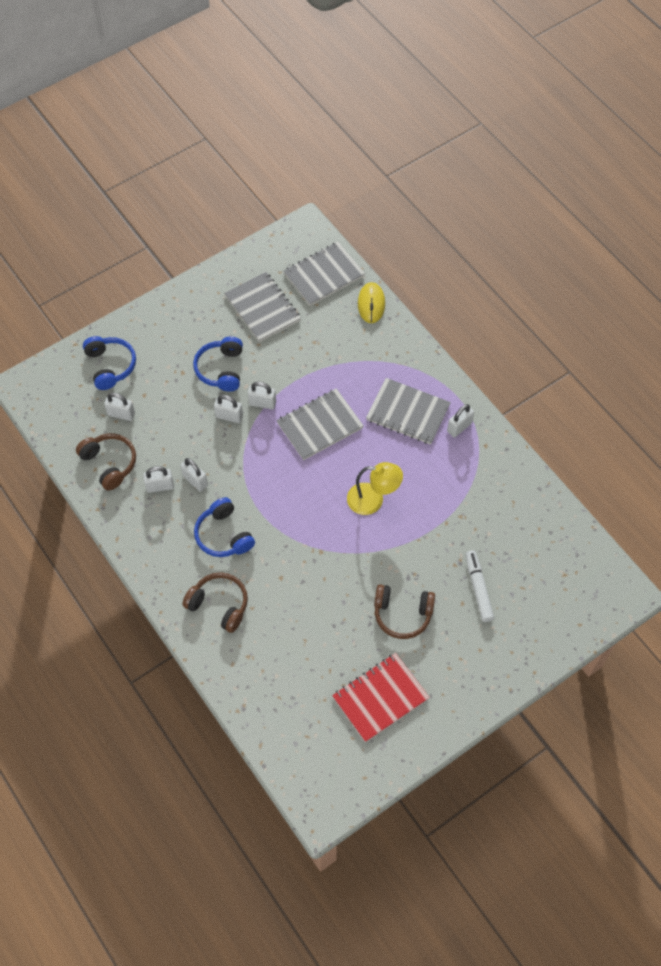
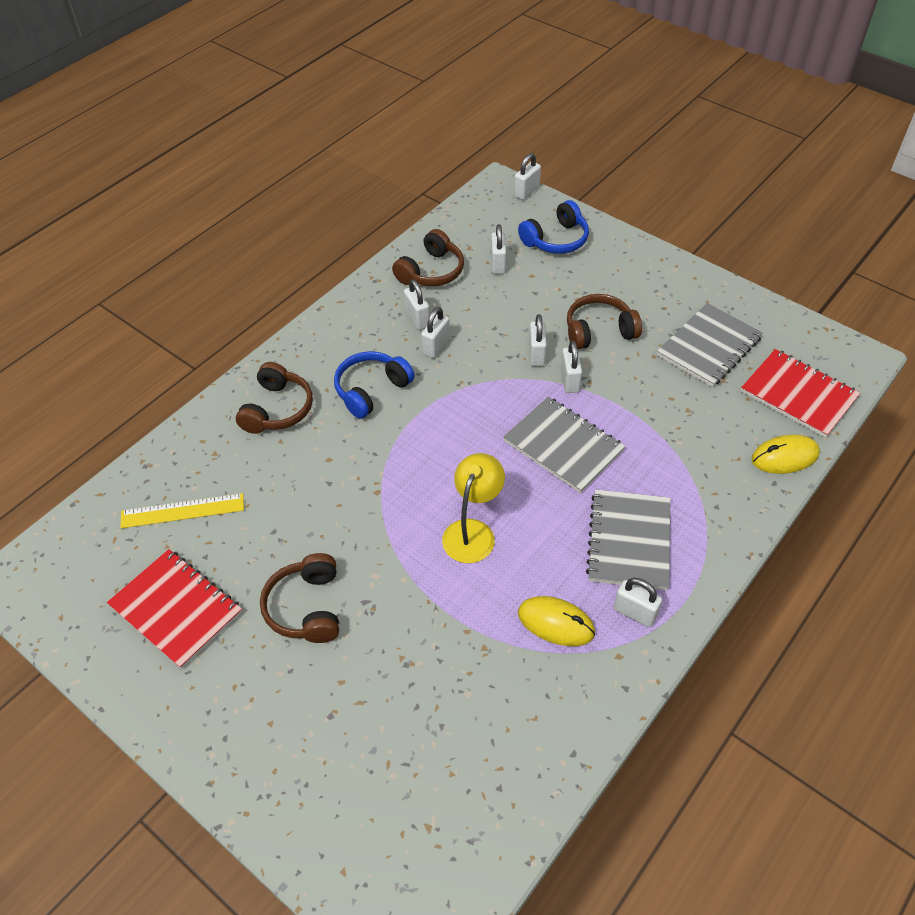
camera: 75 degrees right, 10 degrees down
blue headphones [193,337,243,392] -> brown headphones [567,294,642,350]
grey notebook [283,242,365,306] -> red notebook [741,349,860,438]
yellow lamp [347,462,403,515] -> yellow lamp turned 150 degrees counterclockwise [442,453,505,563]
white marker [465,550,494,622] -> none
none -> yellow ruler [120,493,244,528]
none -> white padlock [514,153,541,200]
none -> yellow mouse [518,596,595,646]

